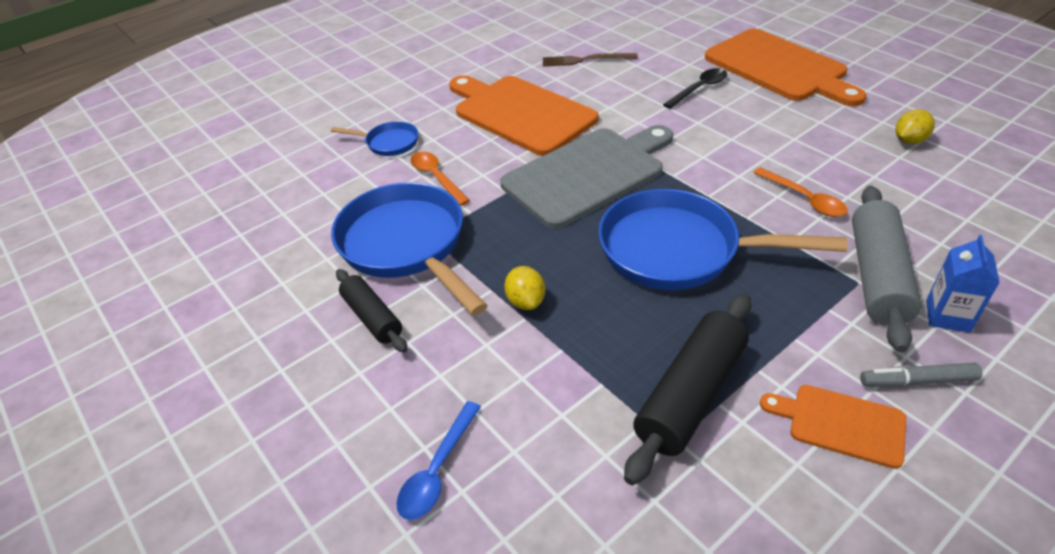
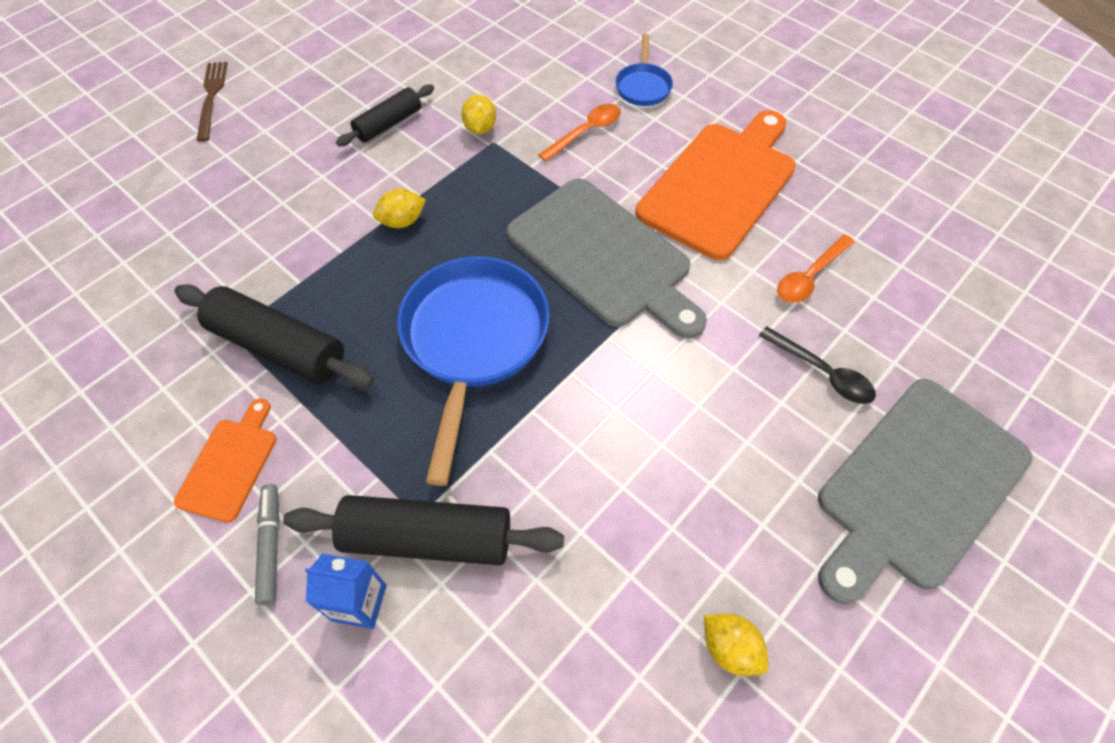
camera: 80 degrees right, 15 degrees up
blue pan [331,182,488,315] -> yellow lemon [461,95,496,134]
blue spoon [396,401,481,520] -> none
brown fork [543,53,638,66] -> brown fork moved to [196,62,228,142]
orange cutting board [705,29,867,106] -> grey cutting board [818,379,1032,605]
orange spoon [753,167,848,217] -> orange spoon moved to [777,234,855,303]
grey rolling pin [852,186,922,352] -> black rolling pin [283,495,564,565]

